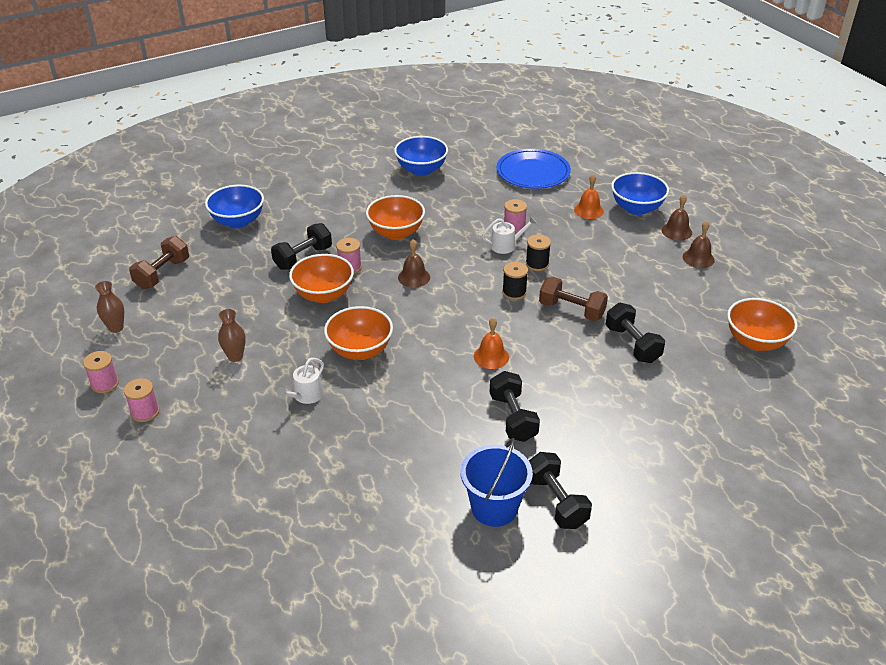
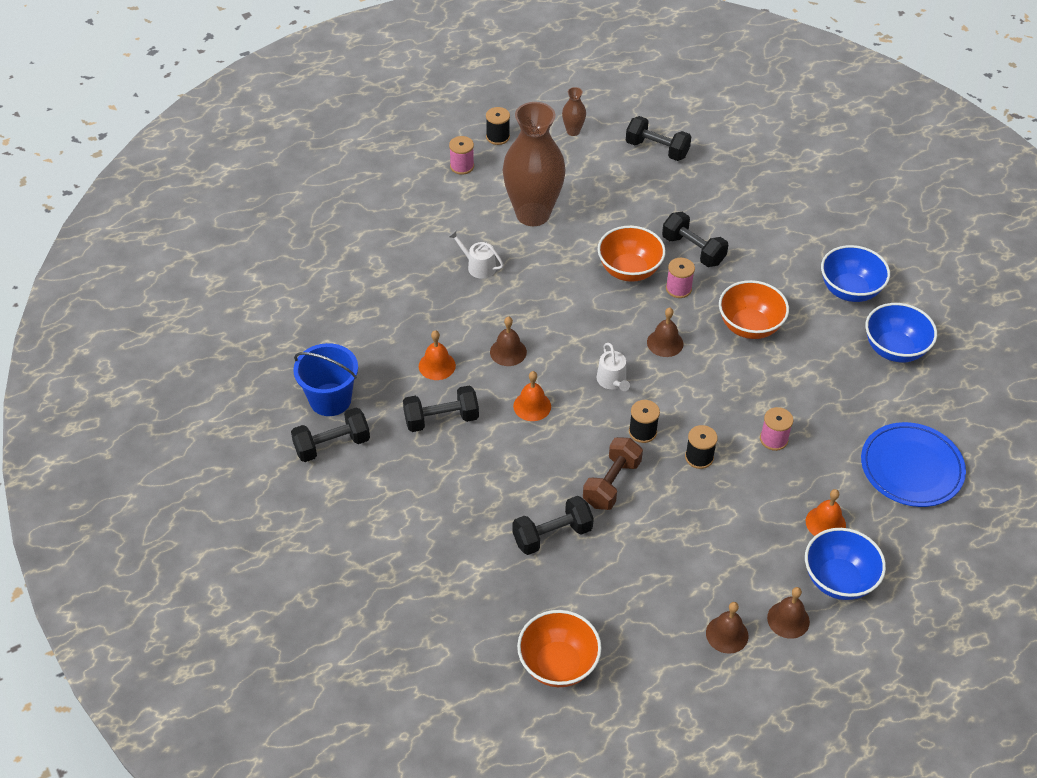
camera: 90 degrees right, 10 degrees up
pink spool [83,351,119,393] -> black spool [486,107,510,145]
brown dumbbell [129,236,189,289] -> black dumbbell [626,116,691,161]
blue bowl [205,185,264,228] -> blue bowl moved to [821,245,890,302]
brown vase [218,309,246,362] -> brown vase [503,102,566,226], size x2.42
orange bowl [324,306,393,360] -> none
white watering can [482,216,537,254] -> white watering can moved to [597,343,630,391]
none -> orange bell [419,330,456,380]
none -> brown bell [490,316,527,366]

